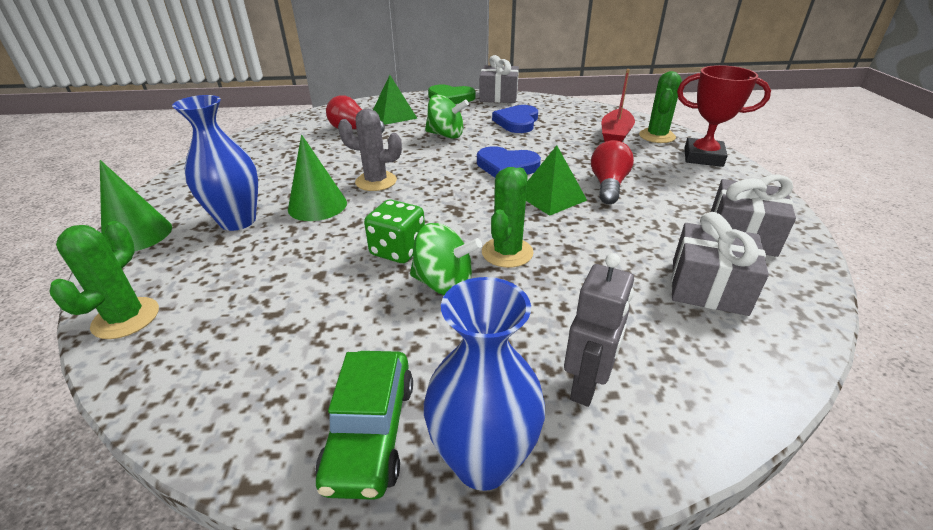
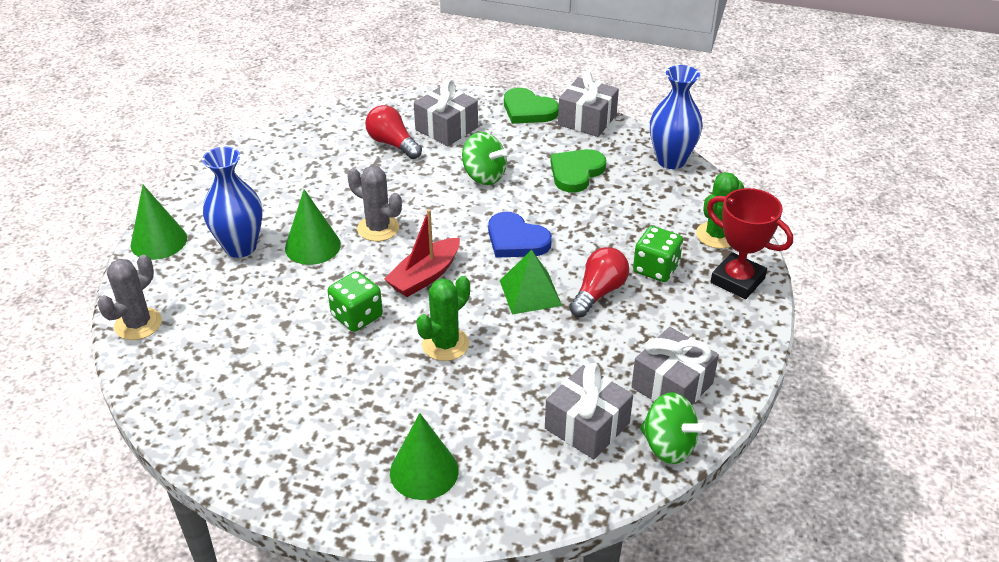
camera: 20 degrees right, 5 degrees up
green cactus [49,221,159,339] -> grey cactus [97,255,162,340]
green car [315,351,413,500] -> none
green pyramid [373,75,418,125] -> grey gift [414,79,478,146]
green spinning top [410,223,482,295] -> green spinning top moved to [640,392,708,464]
blue vase [424,277,545,491] -> blue vase moved to [650,65,703,169]
blue heart [492,105,538,133] -> green heart [551,149,606,193]
grey robot [564,253,634,407] -> green cone [390,413,459,500]
red boat [602,69,635,142] -> red boat moved to [384,209,460,297]
none -> green dice [633,226,683,282]

